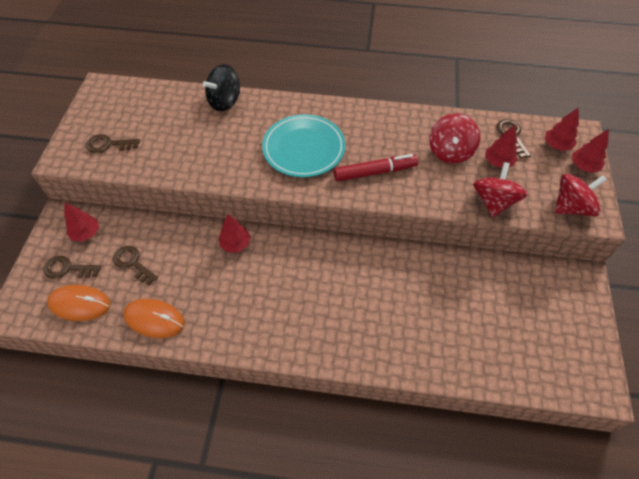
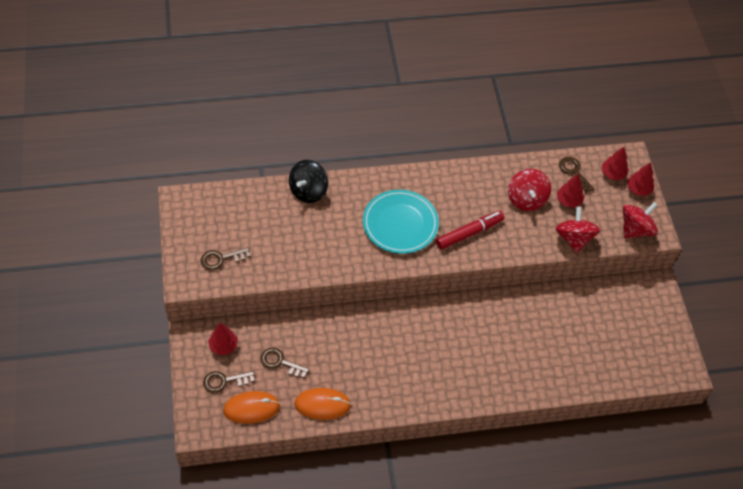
camera: 20 degrees left, 0 degrees up
red tree [219,214,251,252] -> none

